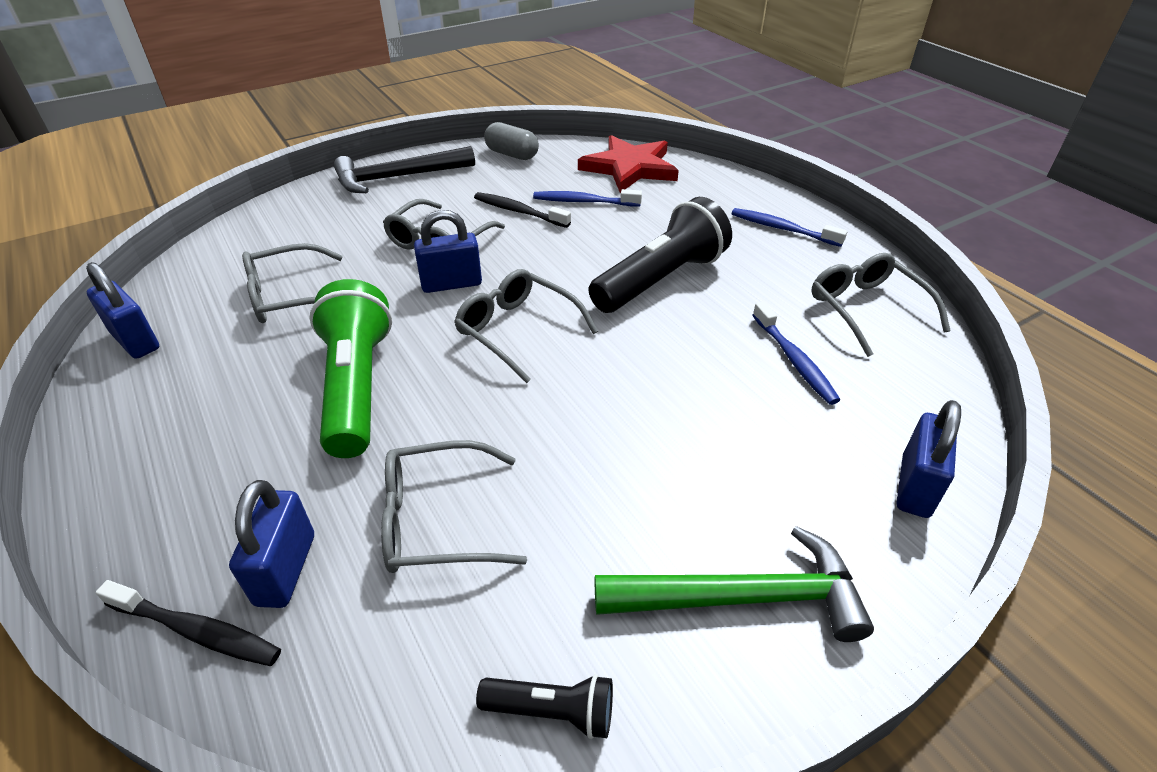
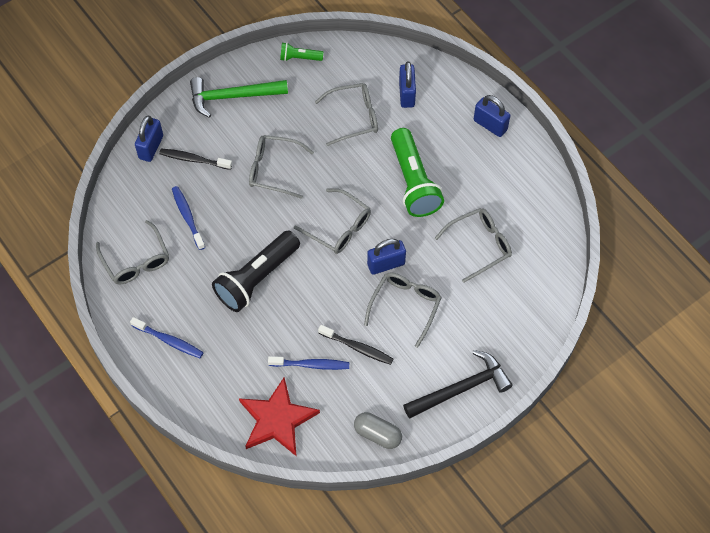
camera: 175 degrees right, 20 degrees up
blue padlock [86,262,159,359] -> blue padlock moved to [474,95,510,137]
black toothbrush [96,580,281,666] -> black toothbrush moved to [159,149,232,170]
black flashlight [476,674,613,739] -> green flashlight [280,43,323,61]
none -> grey glasses [249,135,314,199]

